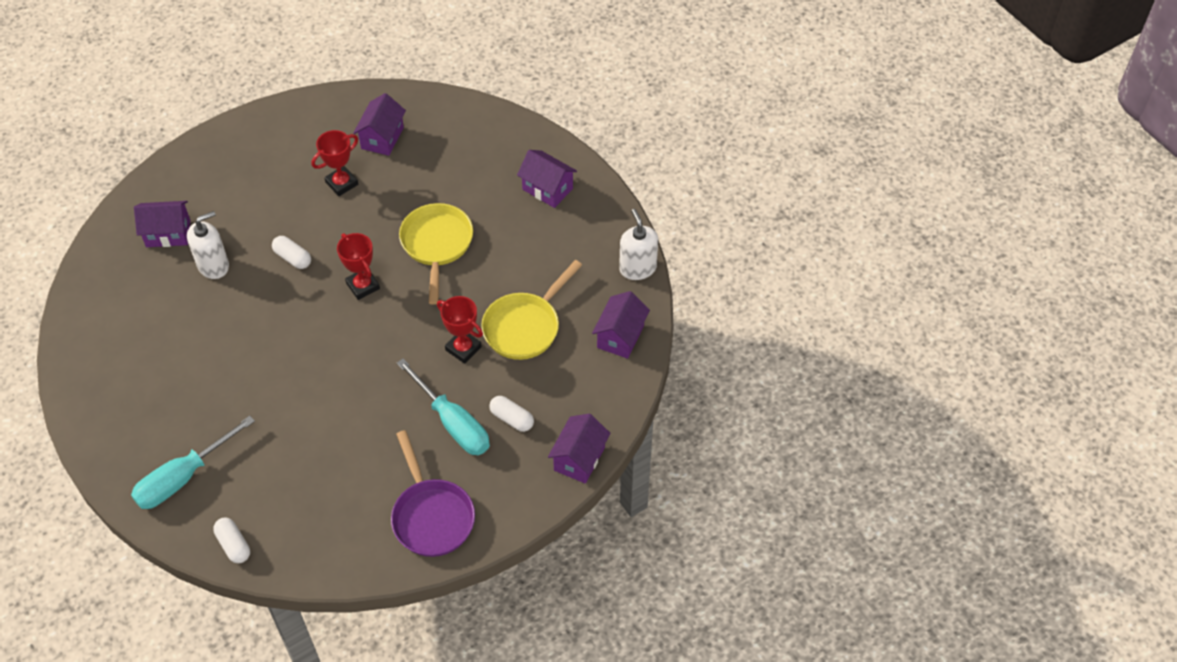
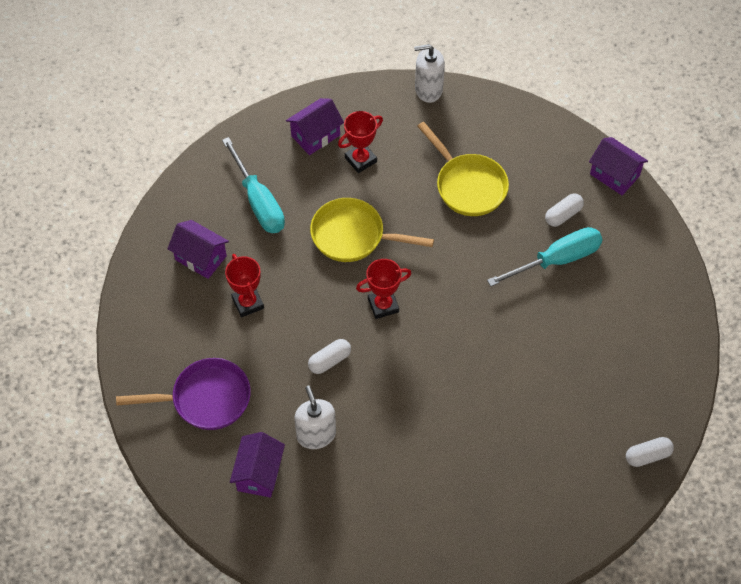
camera: 75 degrees left, 5 degrees up
turquoise screwdriver [131,416,255,509] -> turquoise screwdriver moved to [222,137,285,233]
purple pan [391,430,475,557] -> purple pan moved to [116,358,251,430]
red trophy [437,296,483,364] -> red trophy moved to [338,111,383,173]
purple house [592,291,650,359] -> none

